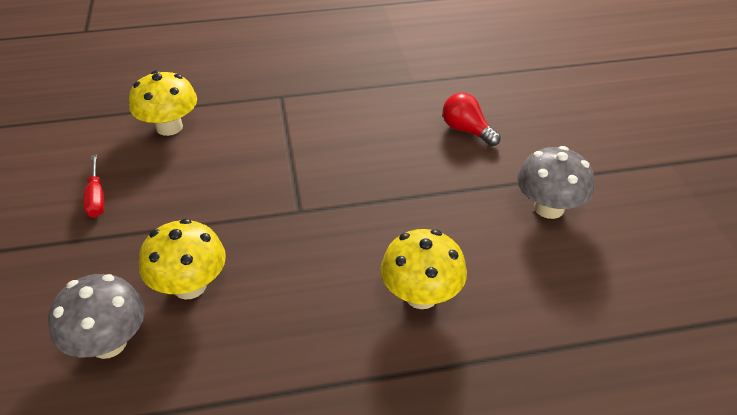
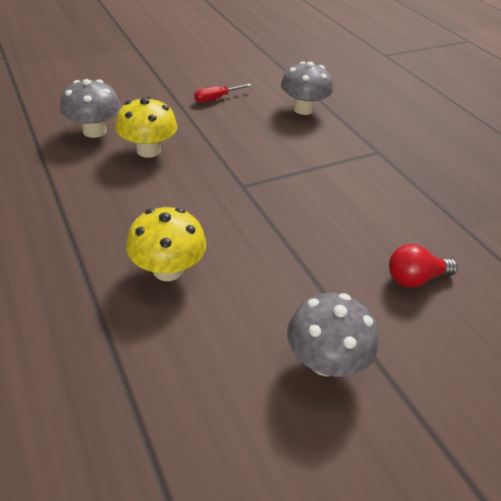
camera: 70 degrees right, 0 degrees up
yellow mushroom [129,70,197,136] -> grey mushroom [281,61,333,115]
red light bulb [443,93,501,146] -> red light bulb turned 135 degrees counterclockwise [389,244,458,287]

